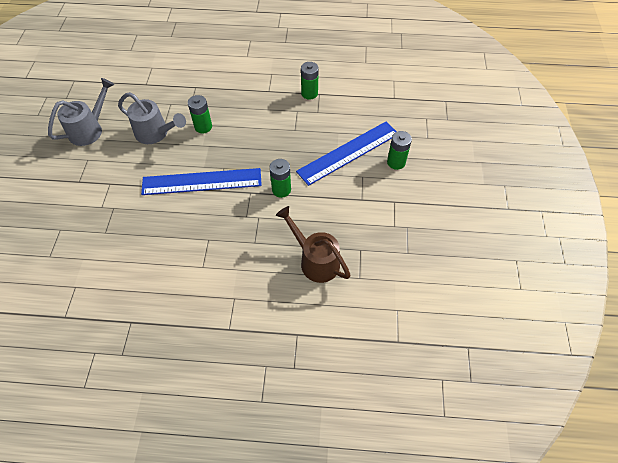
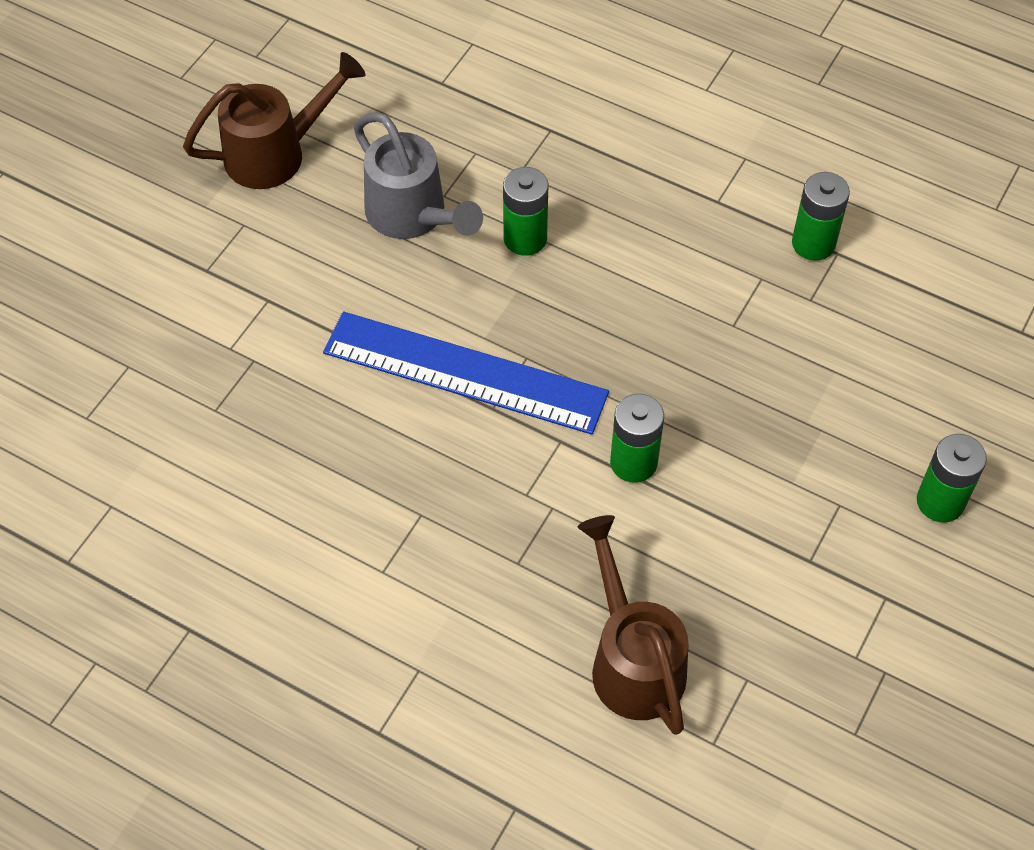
camera: 25 degrees right, 0 degrees up
grey watering can [48,78,115,146] -> brown watering can [183,52,365,189]
blue ruler [296,122,397,186] -> none

